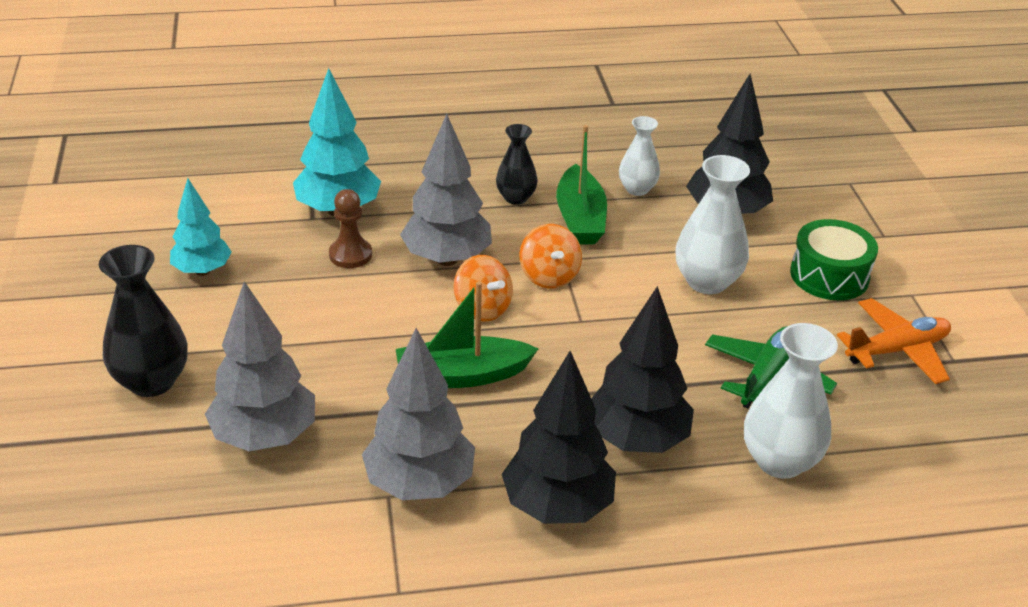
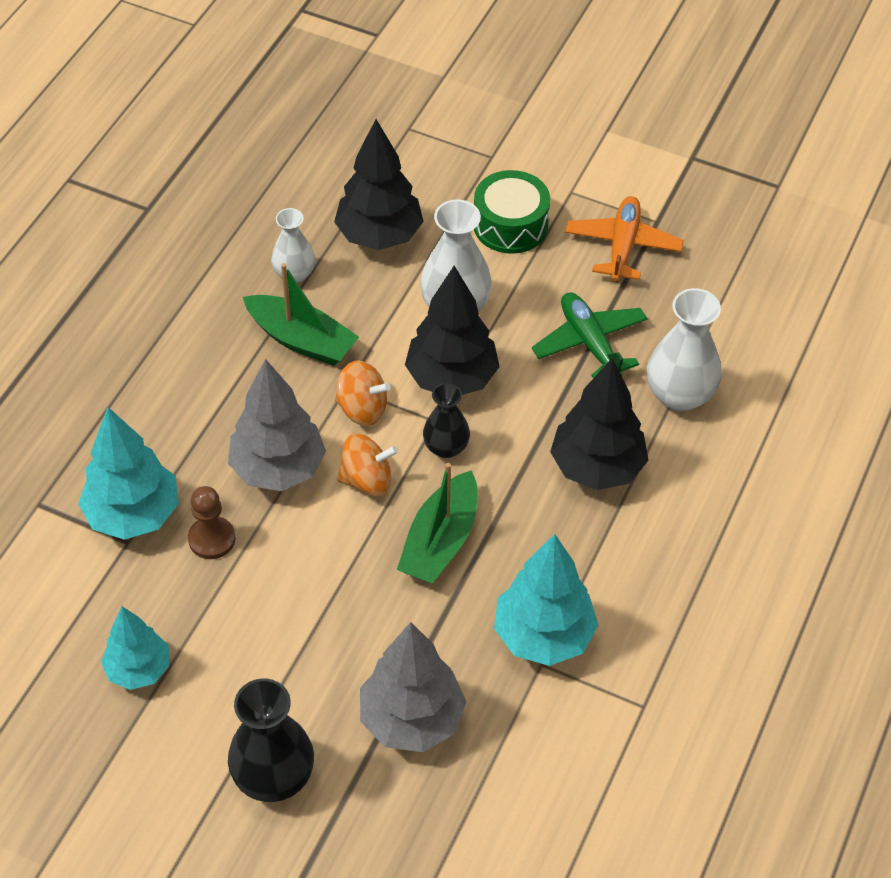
camera: 55 degrees left, 15 degrees up
grey tree [362,328,475,500] -> turquoise tree [494,534,598,666]
black vase [496,124,538,205] -> black vase moved to [423,383,470,458]
black tree [502,351,616,524] -> black tree moved to [405,266,500,395]

